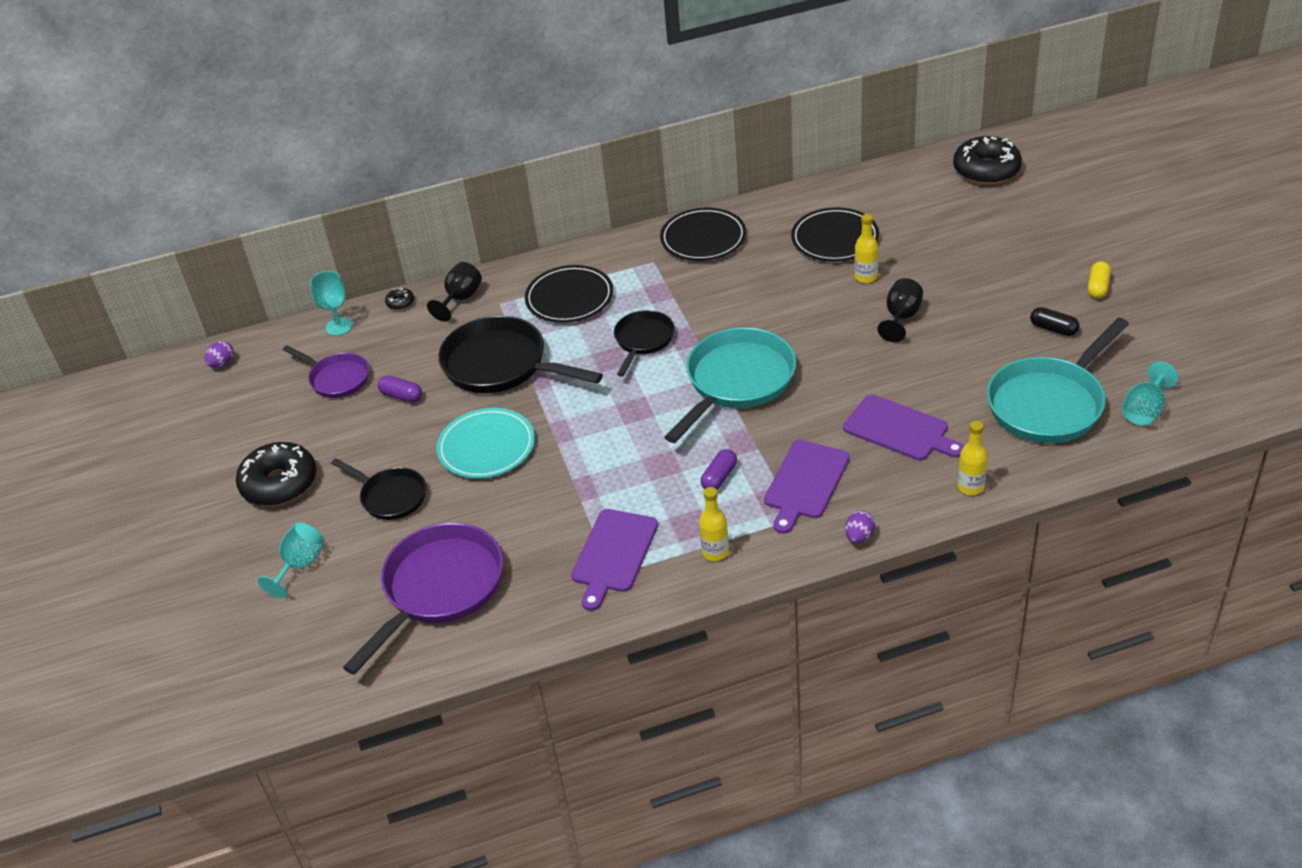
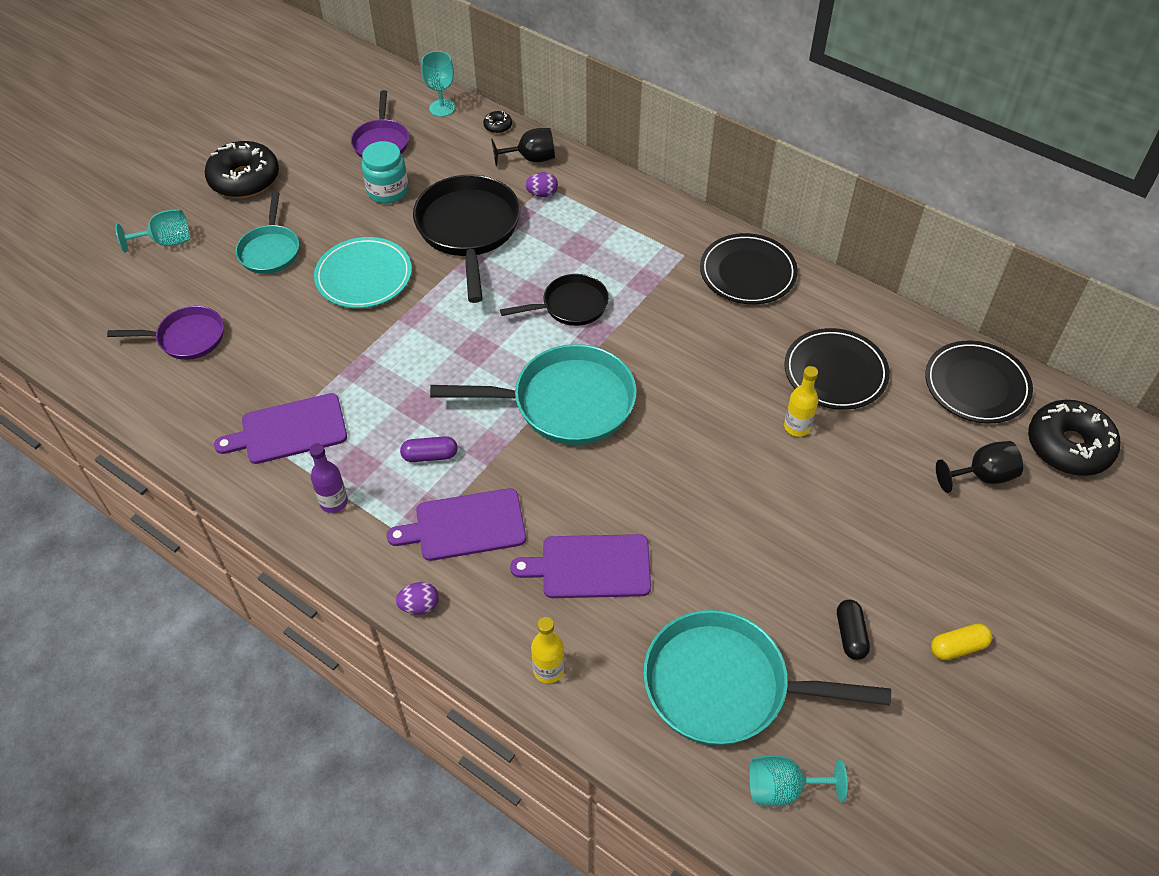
camera: 50 degrees right, 10 degrees up
purple egg [205,341,234,368] -> purple egg moved to [525,172,558,197]
black pan [331,458,426,520] -> turquoise pan [236,192,299,274]
purple pan [343,523,503,675] -> purple pan [107,306,224,360], size x0.58
purple capsule [378,375,422,403] -> turquoise jar [362,141,409,204]
black plate [525,265,613,323] -> black plate moved to [925,341,1033,423]
yellow bottle [699,487,729,561] -> purple bottle [309,443,348,513]
purple cutting board [843,394,964,461] -> purple cutting board turned 90 degrees clockwise [510,534,651,598]
black goblet [878,278,923,342] -> black goblet moved to [936,441,1023,493]

